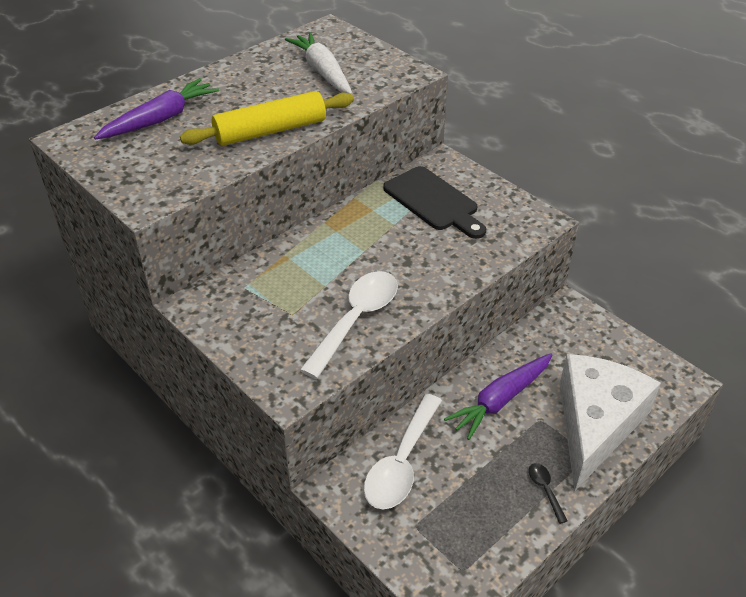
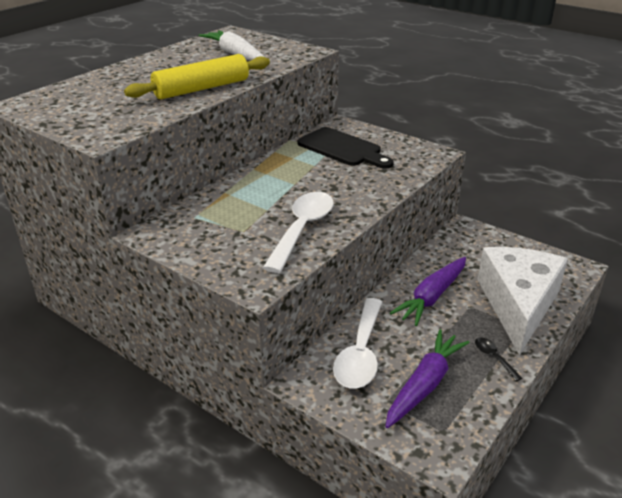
camera: 10 degrees left, 10 degrees down
purple carrot [94,78,219,140] -> purple carrot moved to [385,329,470,428]

